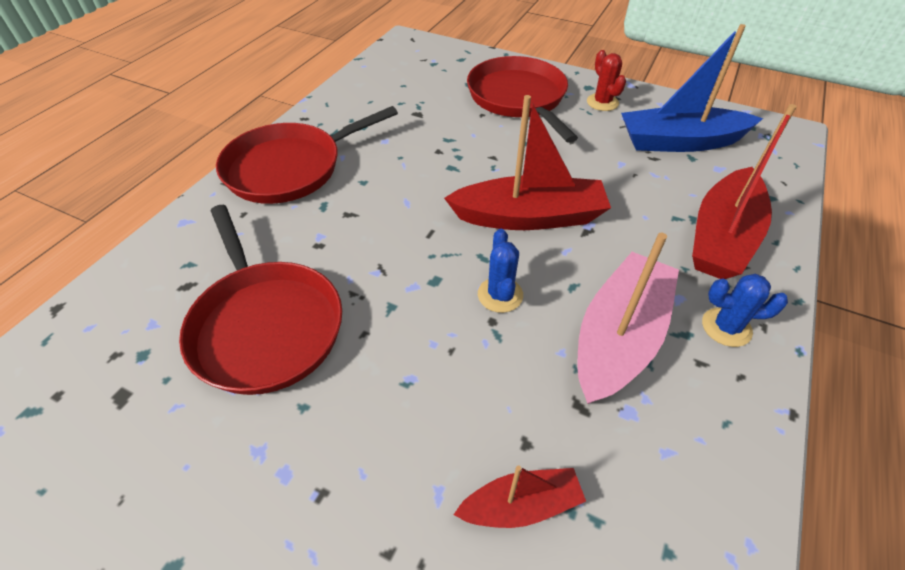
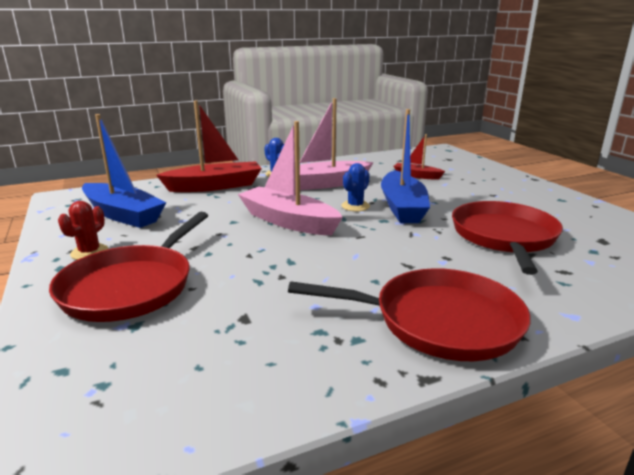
camera: 140 degrees left, 25 degrees down
red boat [444,95,611,230] -> pink boat [238,121,343,235]
none -> blue boat [381,109,430,223]

